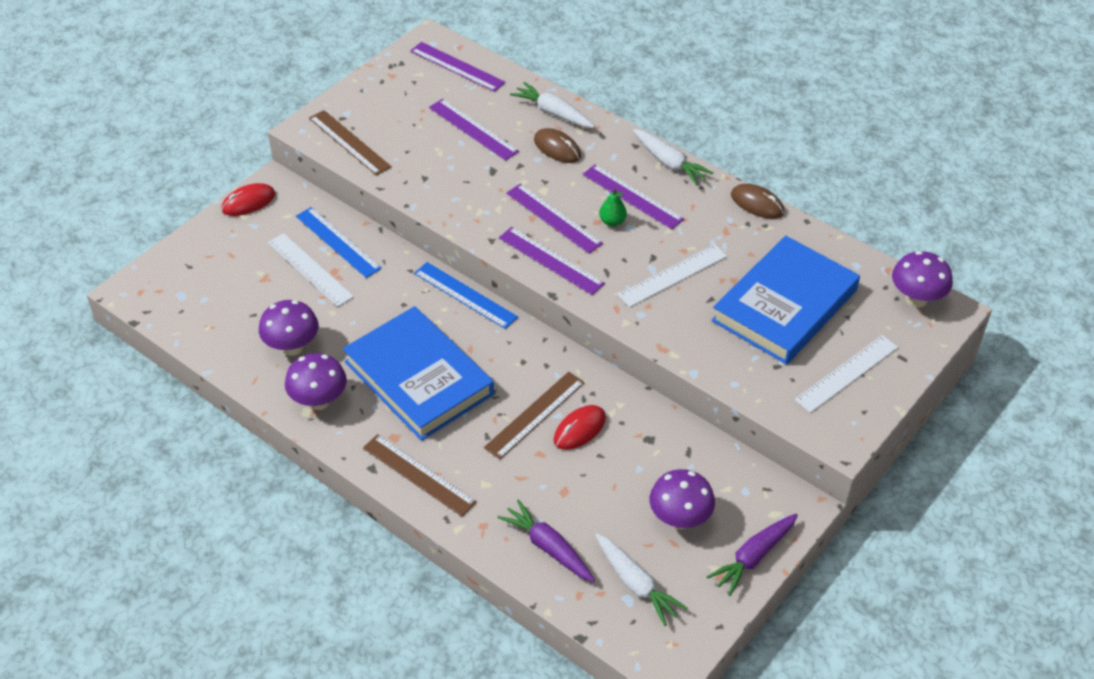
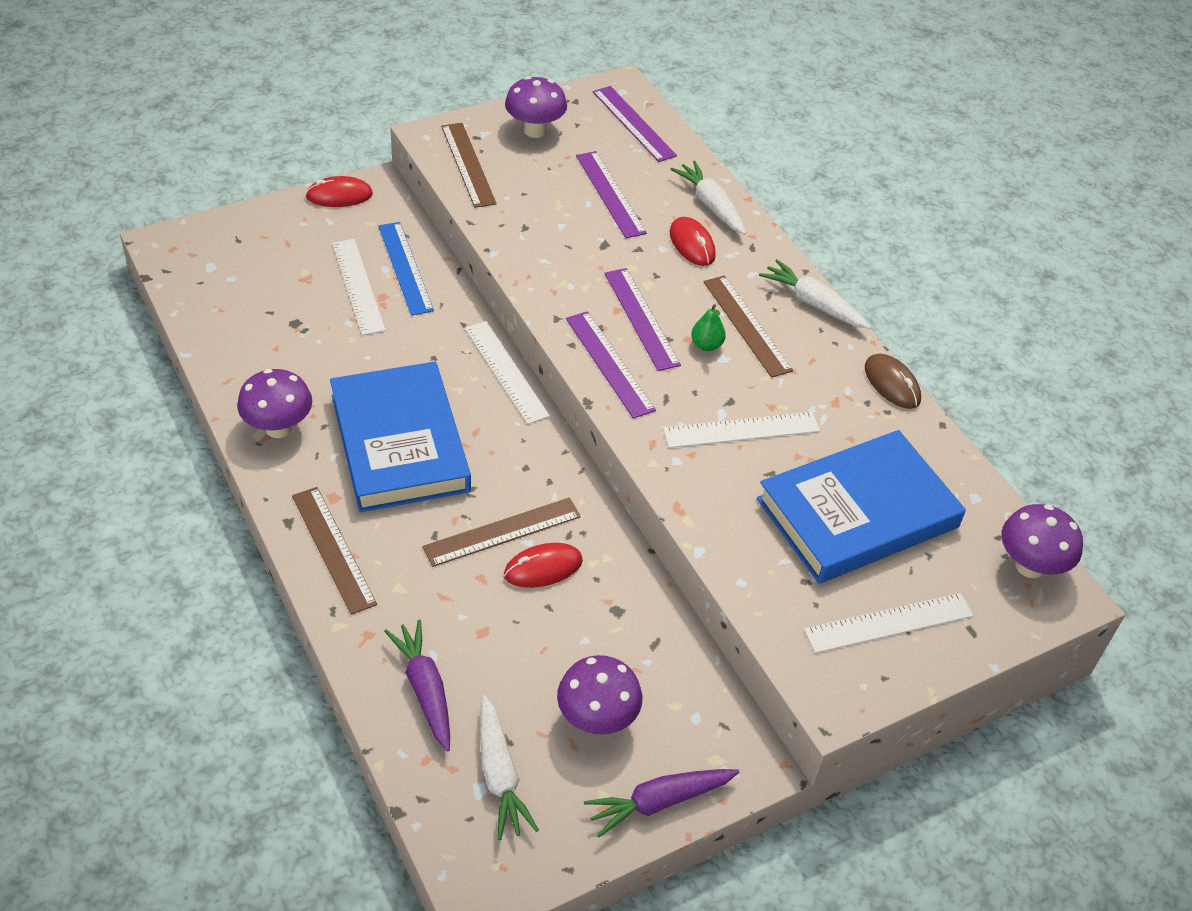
camera: 20 degrees right, 0 degrees up
purple mushroom [259,300,319,356] -> purple mushroom moved to [505,76,567,138]
blue ruler [414,262,518,329] -> white ruler [465,321,550,424]
brown mouse [534,128,581,163] -> red mouse [670,217,716,266]
purple ruler [582,164,684,229] -> brown ruler [704,275,793,378]
white carrot [633,129,714,186] -> white carrot turned 150 degrees clockwise [759,259,871,329]

